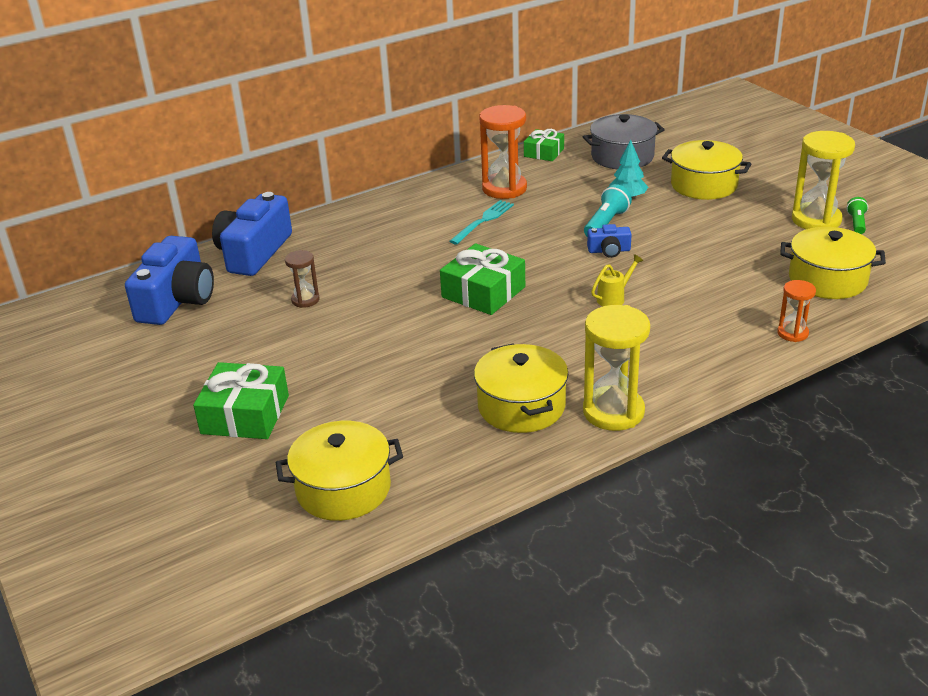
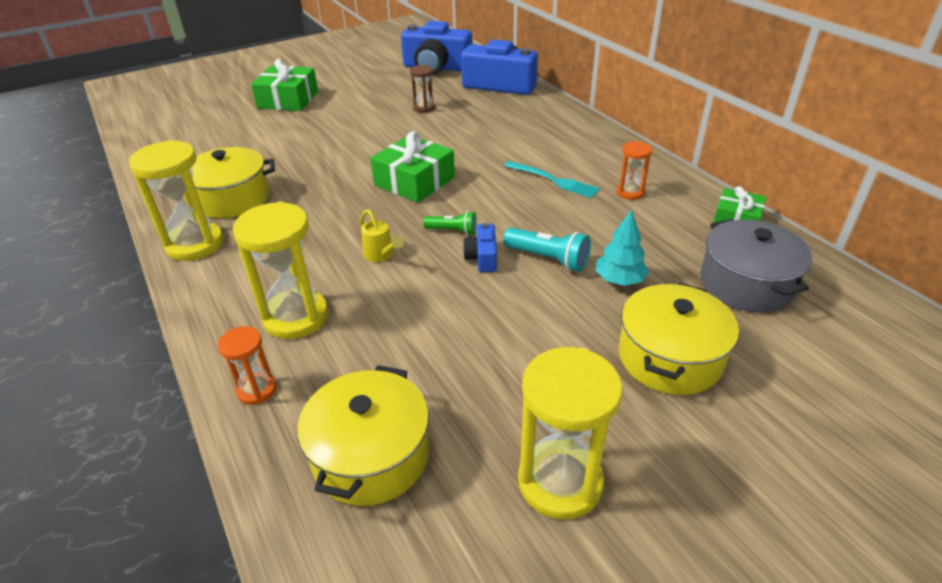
camera: 90 degrees right, 5 degrees up
yellow pot [276,421,403,521] -> none
orange hourglass [479,105,527,199] -> orange hourglass [617,141,653,200], size x0.54
green flashlight [847,197,868,234] -> green flashlight moved to [423,211,477,235]
none -> yellow hourglass [233,202,328,339]

